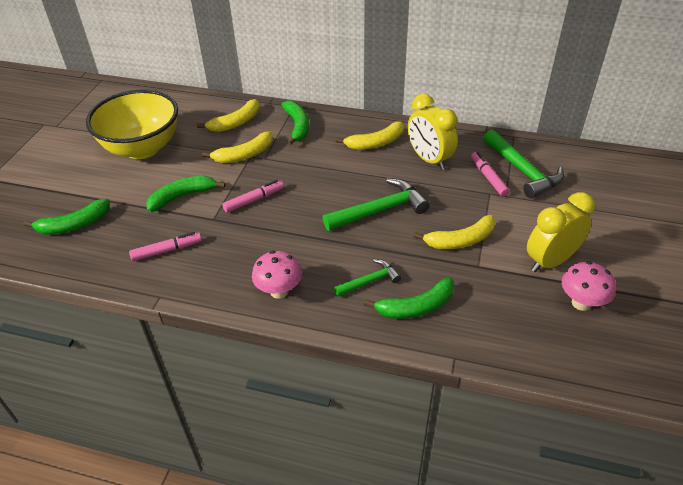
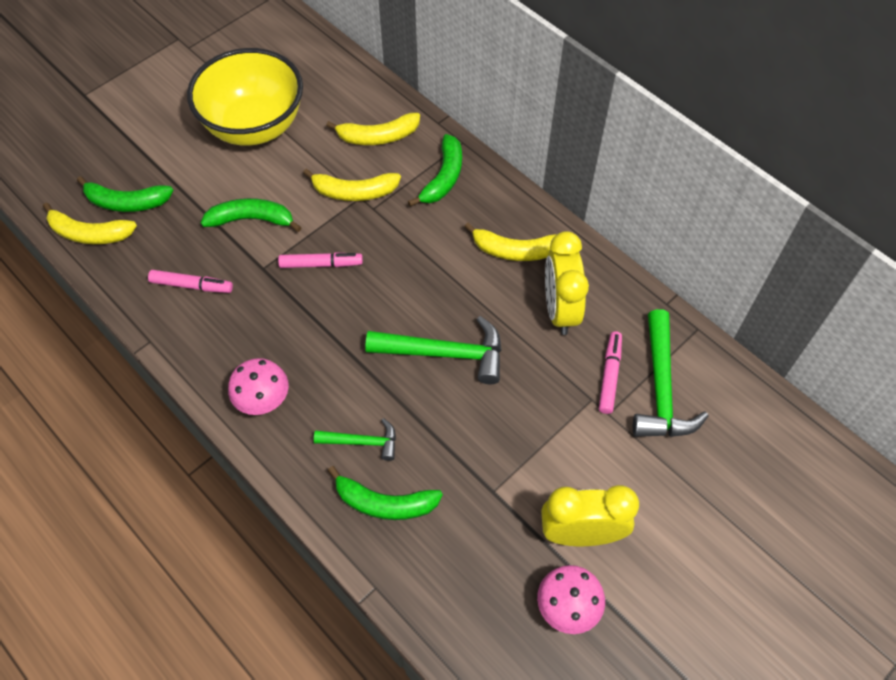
camera: 30 degrees right, 15 degrees up
yellow banana [414,215,496,249] -> yellow banana moved to [43,203,137,244]

